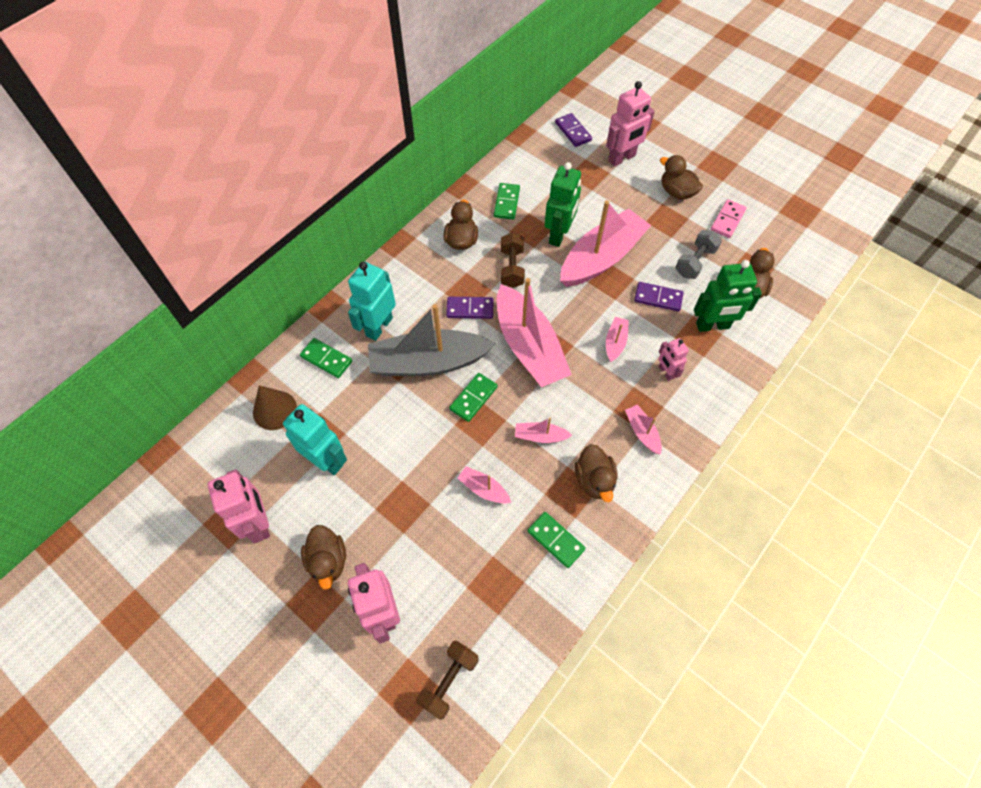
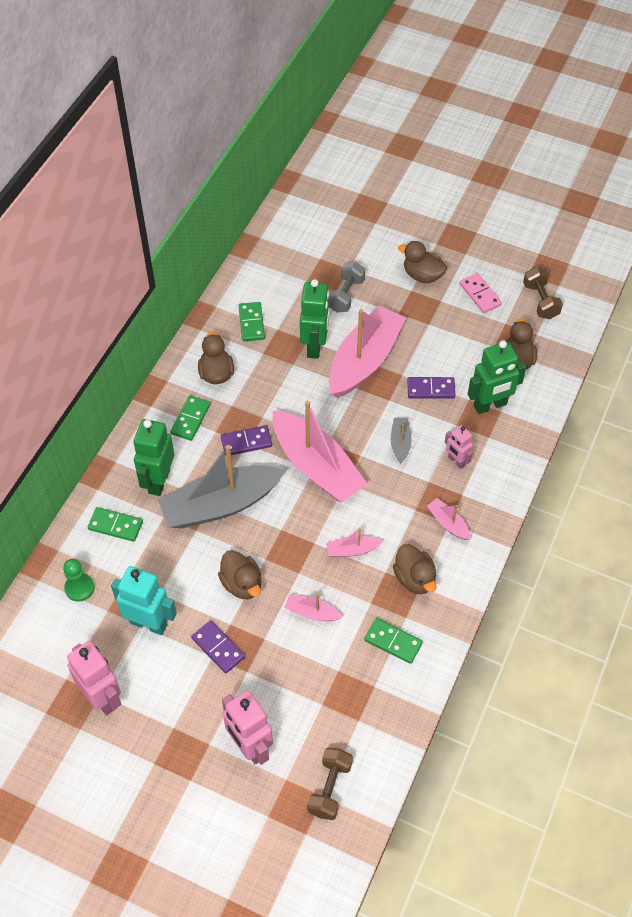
camera: 15 degrees left, 5 degrees down
brown cone [253,385,297,430] -> green pawn [63,559,95,602]
brown duck [301,525,346,590] -> brown duck moved to [218,550,262,599]
turquoise robot [348,262,396,341] -> green robot [133,419,174,496]
green domino [449,373,498,422] -> green domino moved to [170,395,211,441]
brown dumbbell [501,233,525,288] -> brown dumbbell moved to [523,267,563,319]
purple domino [555,113,592,147] -> purple domino moved to [191,620,245,673]
pink robot [606,81,655,167] -> none
pink boat [606,317,629,362] -> grey boat [391,418,412,463]
grey dumbbell [675,230,722,279] -> grey dumbbell moved to [329,262,365,313]
pink domino [711,199,747,238] -> pink domino turned 45 degrees counterclockwise [460,273,502,313]

